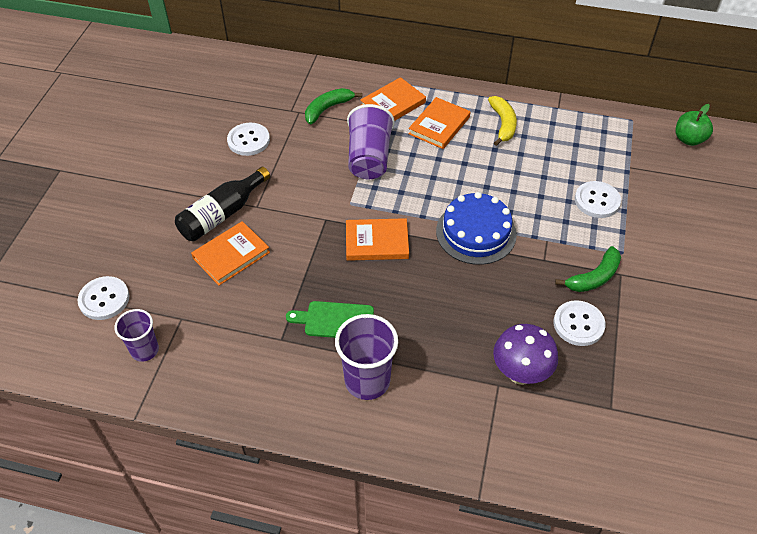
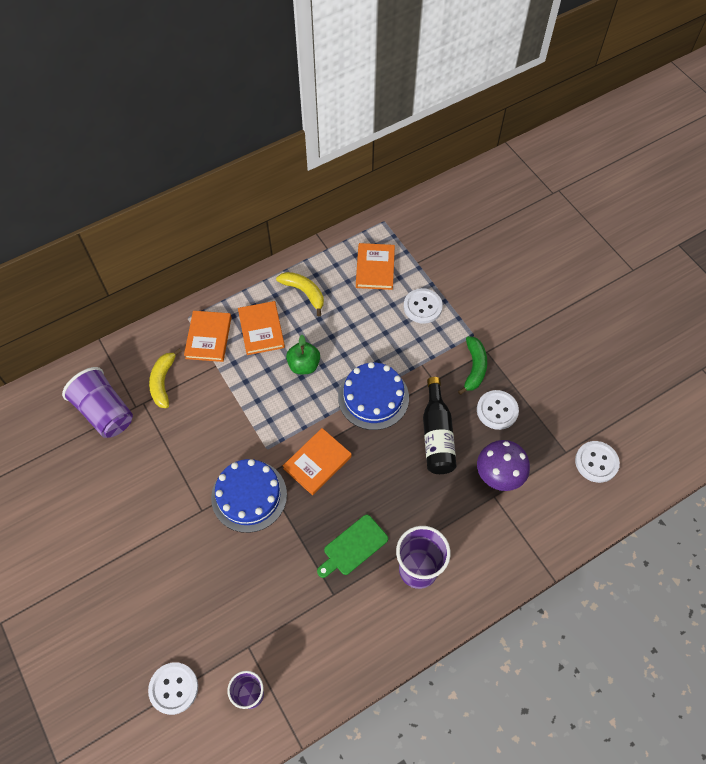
camera: 45 degrees left, 10 degrees up
black bottle [175,167,270,242] -> black bottle moved to [423,377,457,474]
orange book [191,221,270,286] -> orange book moved to [356,243,395,290]
white button [227,123,270,156] -> white button moved to [575,441,620,483]
green banana [305,88,362,124] -> yellow banana [149,348,182,408]
purple cup [347,104,395,179] -> purple cup moved to [62,367,133,438]
green apple [675,104,713,146] -> green apple moved to [286,335,320,374]
none -> blue cake [211,459,287,533]

